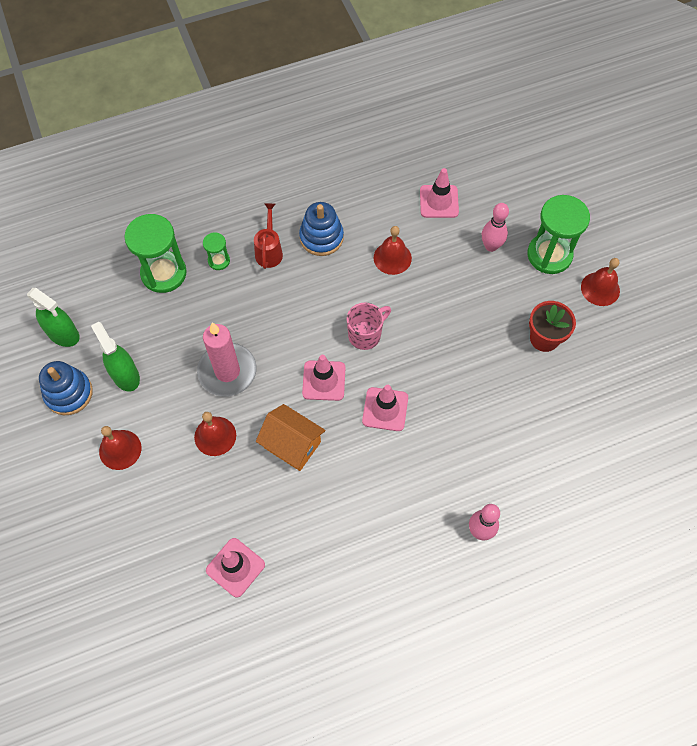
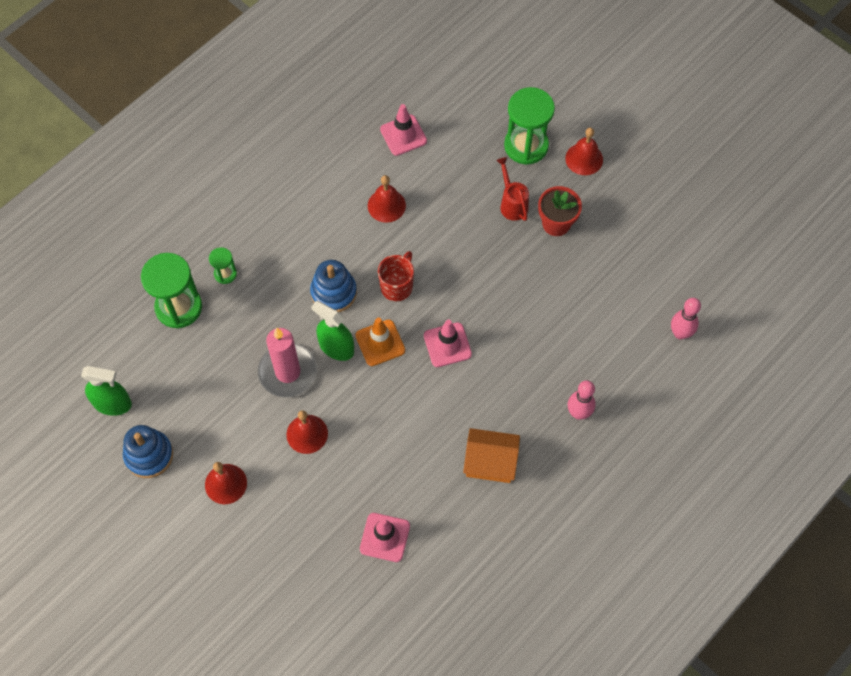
camera: 25 degrees left, 0 degrees up
green spray bottle [91,322,140,392] -> green spray bottle moved to [311,301,354,361]
red watering can [254,203,283,269] -> red watering can moved to [496,157,529,221]
orange house [256,404,326,471] -> orange house moved to [463,428,520,483]
blue stacking toy [299,202,344,256] -> blue stacking toy moved to [310,260,357,312]
pink traffic cone [302,355,345,401] -> orange traffic cone [355,317,405,366]
pink mug [347,303,391,350] -> red mug [378,251,414,301]
pink bowling pin [482,203,509,252] -> pink bowling pin moved to [671,298,701,340]

